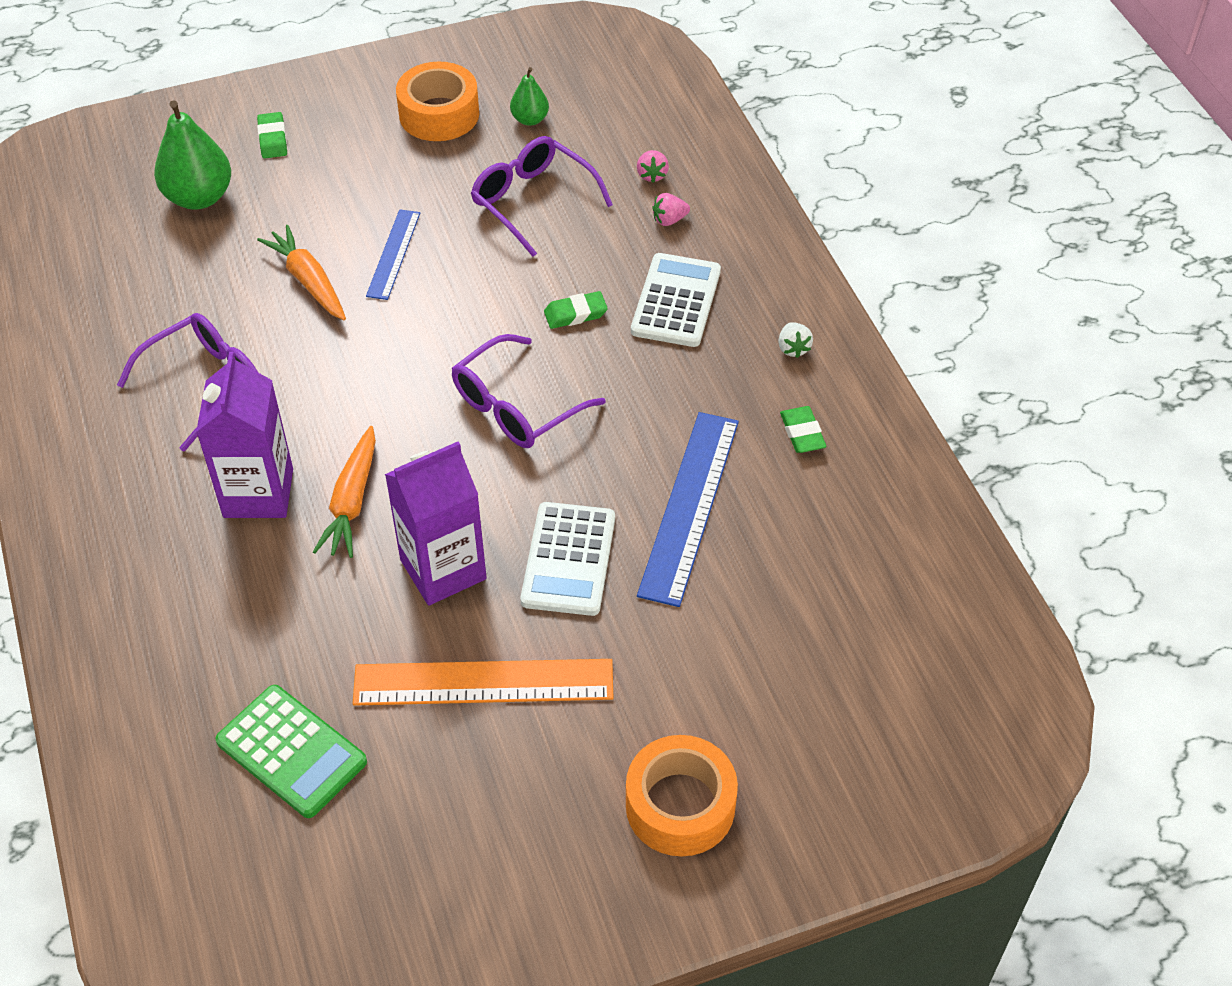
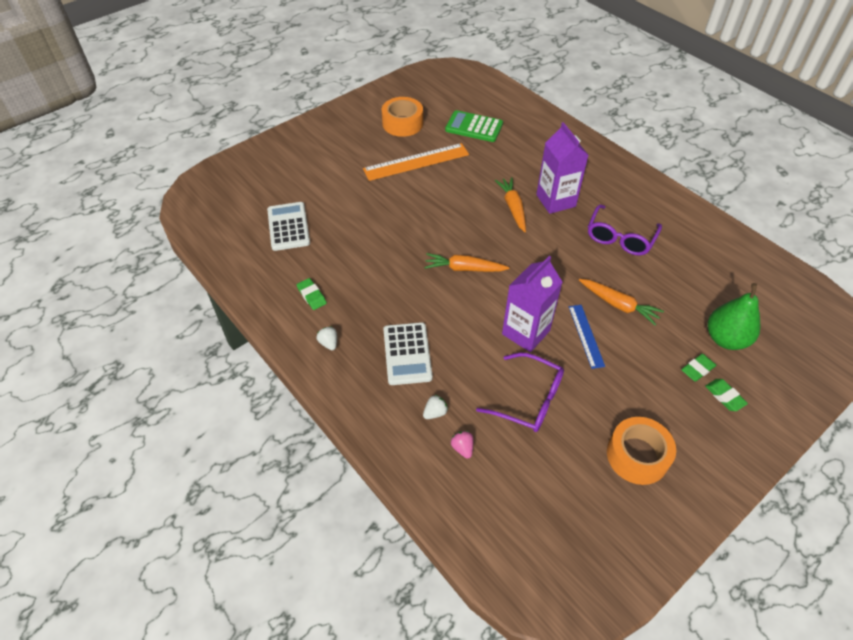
camera: 160 degrees right, 0 degrees up
purple carton [385,441,487,606] -> purple carton moved to [502,256,563,352]
purple glasses [452,334,606,448] -> orange carrot [424,253,510,272]
green pear [510,67,549,126] -> none
white calculator [520,502,615,616] -> white calculator moved to [267,202,310,251]
green eraser [544,291,608,329] -> green eraser moved to [681,354,717,382]
orange tape [626,735,738,856] -> orange tape moved to [382,97,423,137]
blue ruler [637,412,739,607] -> none
pink strawberry [652,193,690,226] -> white strawberry [423,395,448,419]

